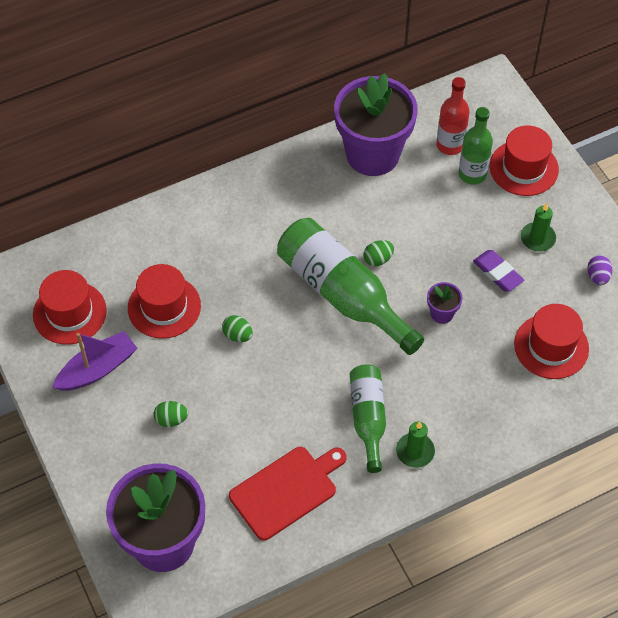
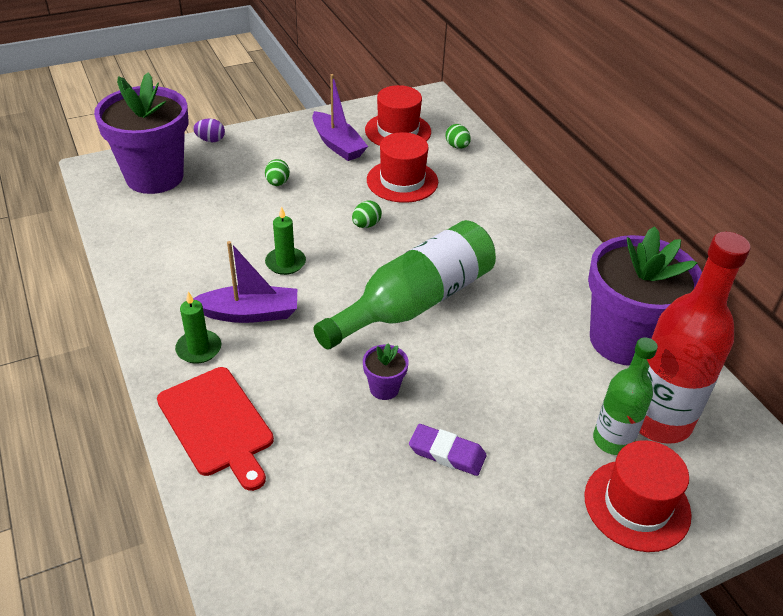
camera: 90 degrees right, 15 degrees down
red cutting board [229,447,347,541] -> red cutting board moved to [157,367,274,491]
green bottle [350,364,386,473] -> purple boat [193,241,297,323]
green egg [363,240,394,266] -> green egg moved to [445,124,471,149]
red bottle [436,77,469,155] -> red bottle [639,232,750,444], size x1.68
purple eraser [473,250,524,291] -> purple eraser turned 60 degrees clockwise [409,424,486,476]
red hat [514,304,589,379] -> none
green candle [521,203,556,251] -> green candle moved to [265,206,306,275]
purple egg [587,255,612,285] -> purple egg moved to [193,119,225,142]

